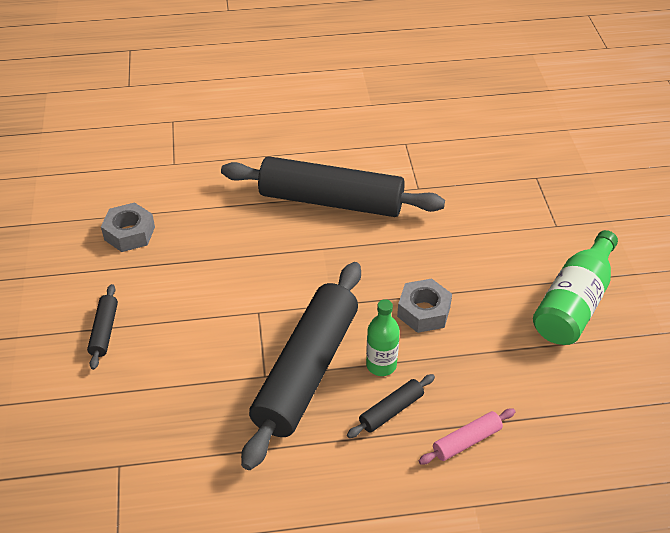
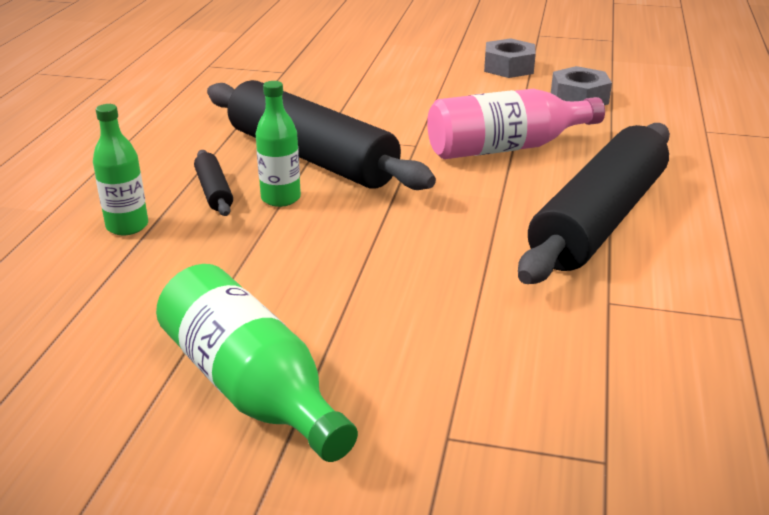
camera: 110 degrees right, 15 degrees down
black rolling pin [87,284,118,370] -> none
grey nut [397,279,452,333] -> grey nut moved to [484,38,536,78]
pink rolling pin [419,408,515,464] -> green bottle [93,104,148,235]
none -> pink bottle [427,89,605,159]

